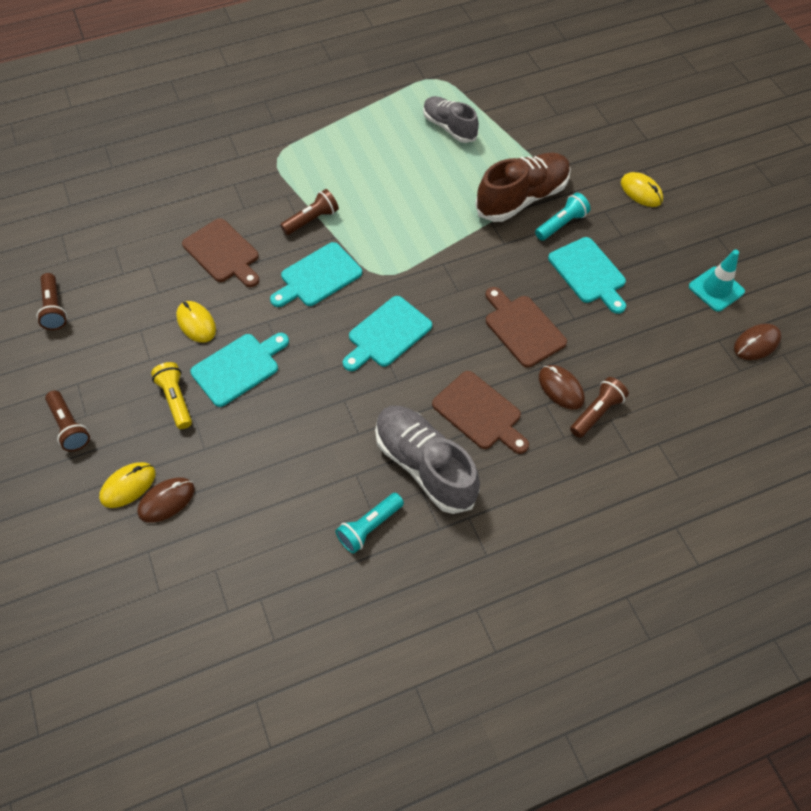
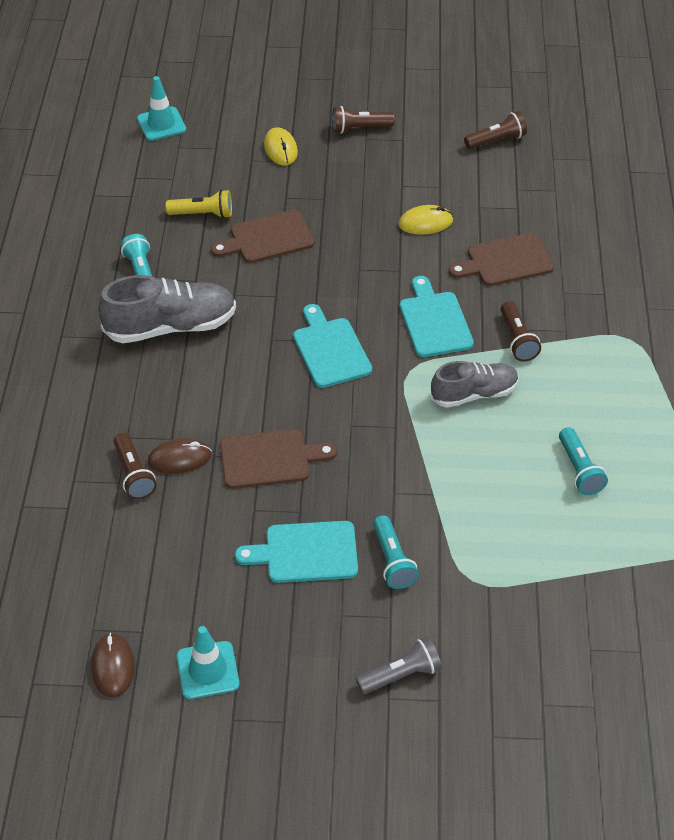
camera: 115 degrees right, 10 degrees down
brown flashlight [37,273,67,330] -> brown flashlight turned 150 degrees clockwise [464,111,527,149]
brown mouse [137,478,195,523] -> none
yellow flashlight [151,362,192,429] -> yellow flashlight moved to [166,190,232,218]
turquoise cutting board [190,333,289,407] -> none
grey shoe [423,96,479,143] -> grey shoe moved to [431,361,519,408]
brown cutting board [432,371,529,454] -> brown cutting board moved to [211,210,315,263]
brown shoe [475,152,571,222] -> none
yellow mouse [621,172,663,207] -> grey flashlight [356,637,442,694]
none -> turquoise traffic cone [137,76,186,141]
none -> turquoise flashlight [559,427,608,495]

